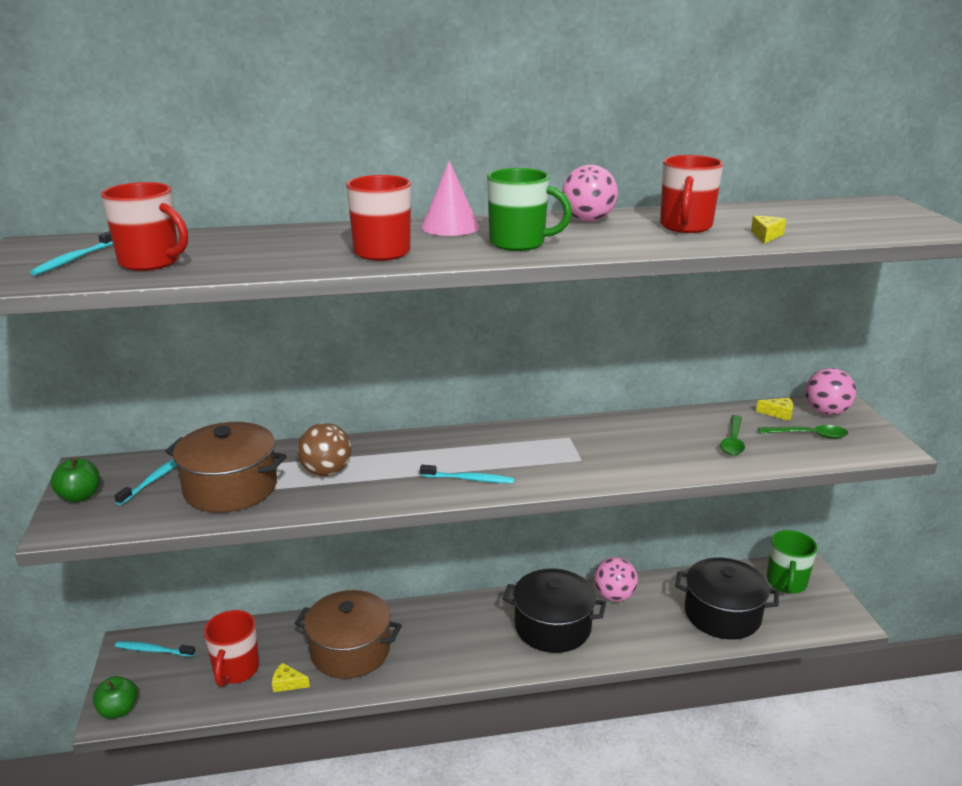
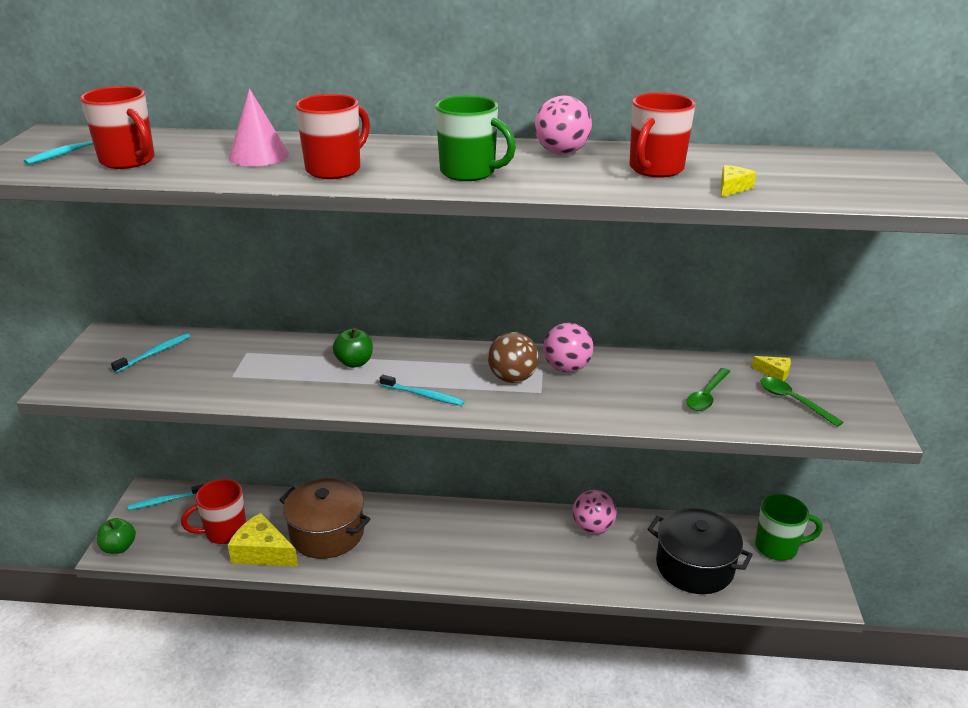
camera: 15 degrees right, 5 degrees up
green apple [51,457,100,503] -> green apple moved to [333,328,373,368]
turquoise toothbrush [115,641,195,657] -> turquoise toothbrush turned 45 degrees counterclockwise [128,484,204,510]
brown pot [165,422,286,513] -> none
red mug [204,610,259,687] -> red mug turned 45 degrees clockwise [181,479,246,544]
yellow cheese [272,663,310,692] -> yellow cheese [228,513,298,567], size x2.06
brown ball [297,423,351,476] -> brown ball moved to [488,332,539,383]
pink cone [421,161,479,236] -> pink cone moved to [229,89,289,166]
black pot [502,569,606,653] -> none
green spoon [758,425,848,439] -> green spoon turned 150 degrees counterclockwise [760,377,843,427]
green mug [767,530,818,594] -> green mug turned 120 degrees counterclockwise [755,494,823,561]
pink ball [805,368,856,415] -> pink ball moved to [543,323,593,373]

